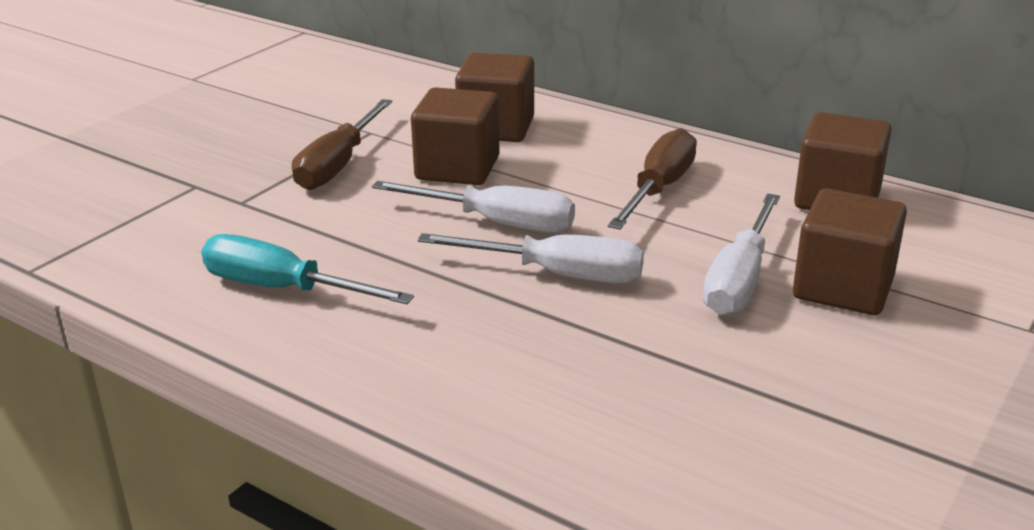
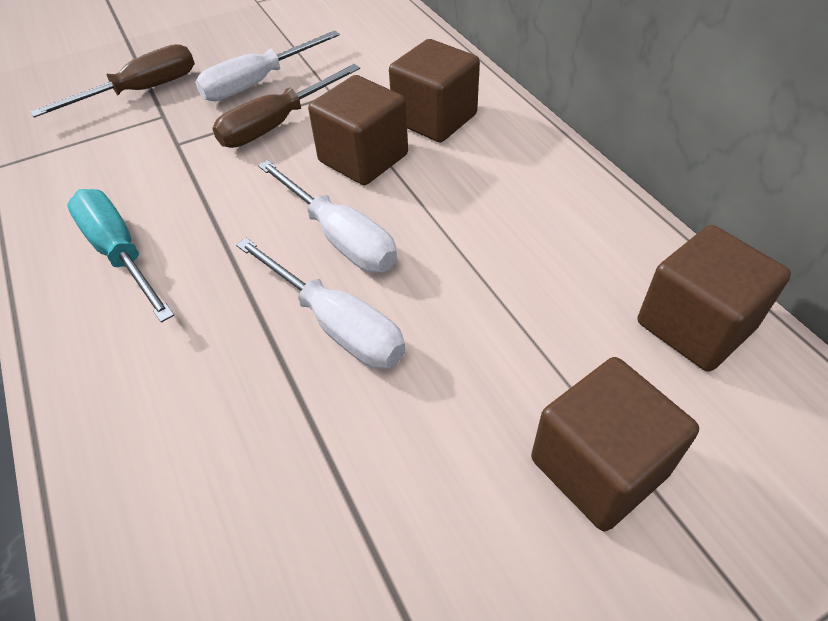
camera: 30 degrees right, 20 degrees up
brown screwdriver [608,128,697,230] -> brown screwdriver moved to [30,44,195,118]
white screwdriver [703,193,780,316] -> white screwdriver moved to [195,30,340,101]

